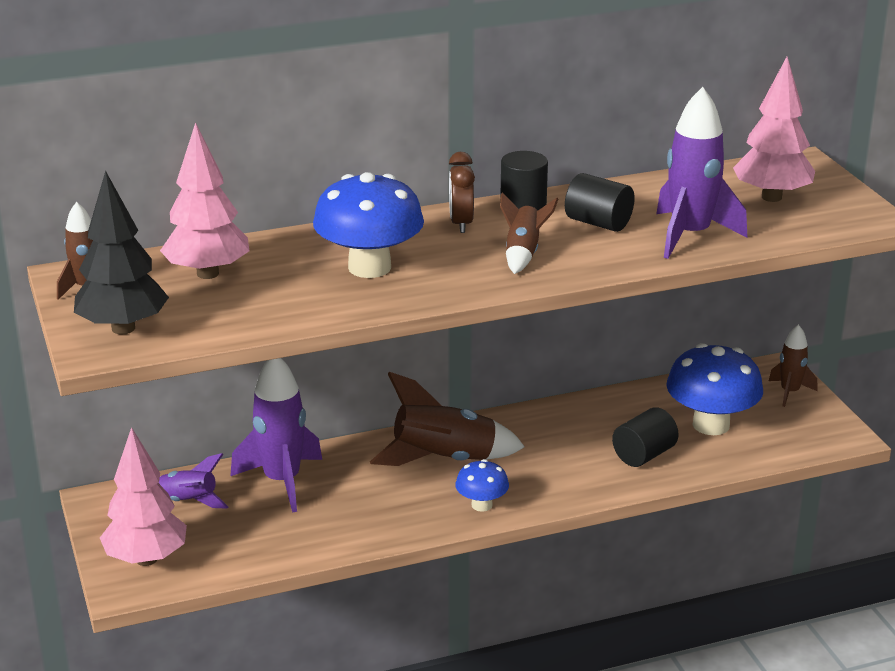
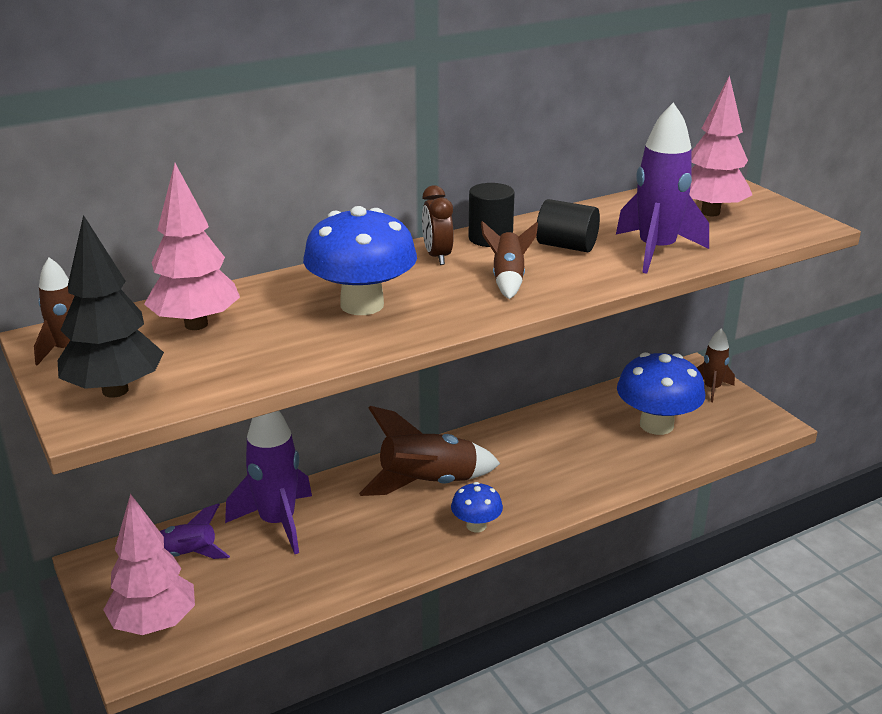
camera: 10 degrees left, 0 degrees up
black cylinder [612,407,679,467] -> none

